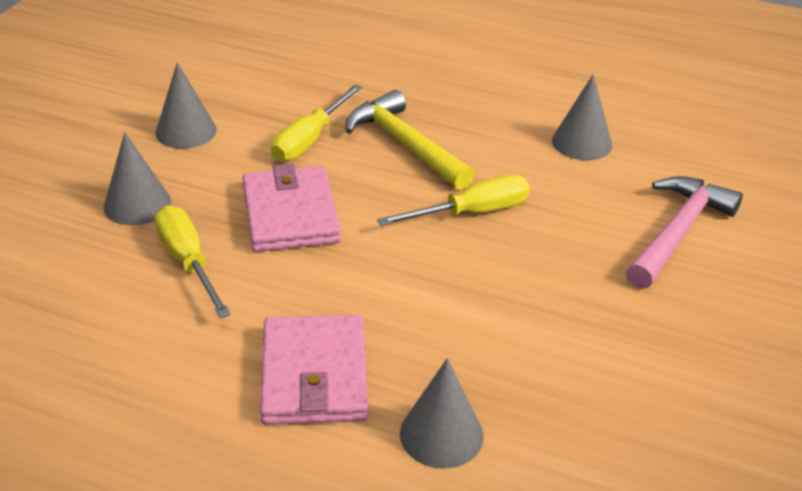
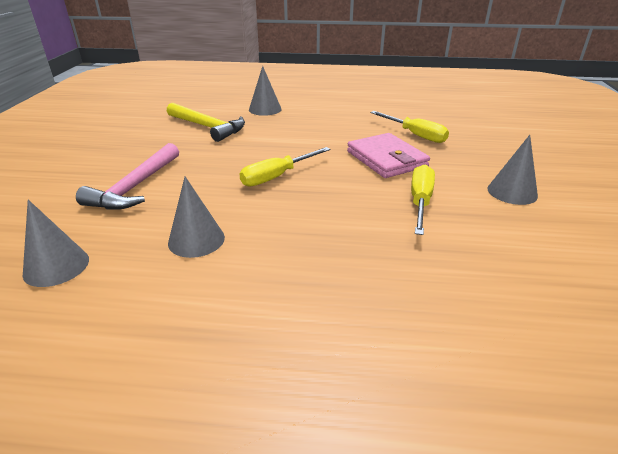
camera: 165 degrees right, 5 degrees down
grey cone [104,132,171,225] -> grey cone moved to [23,200,89,287]
pink wallet [260,315,368,425] -> none
yellow hammer [346,90,474,190] -> yellow hammer moved to [167,103,245,142]

